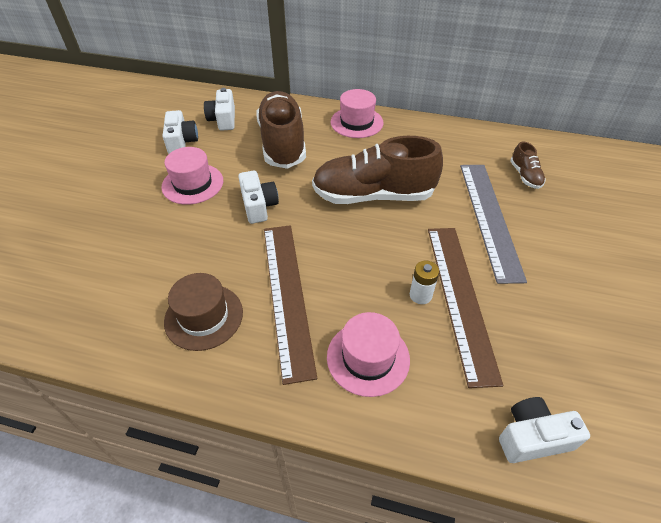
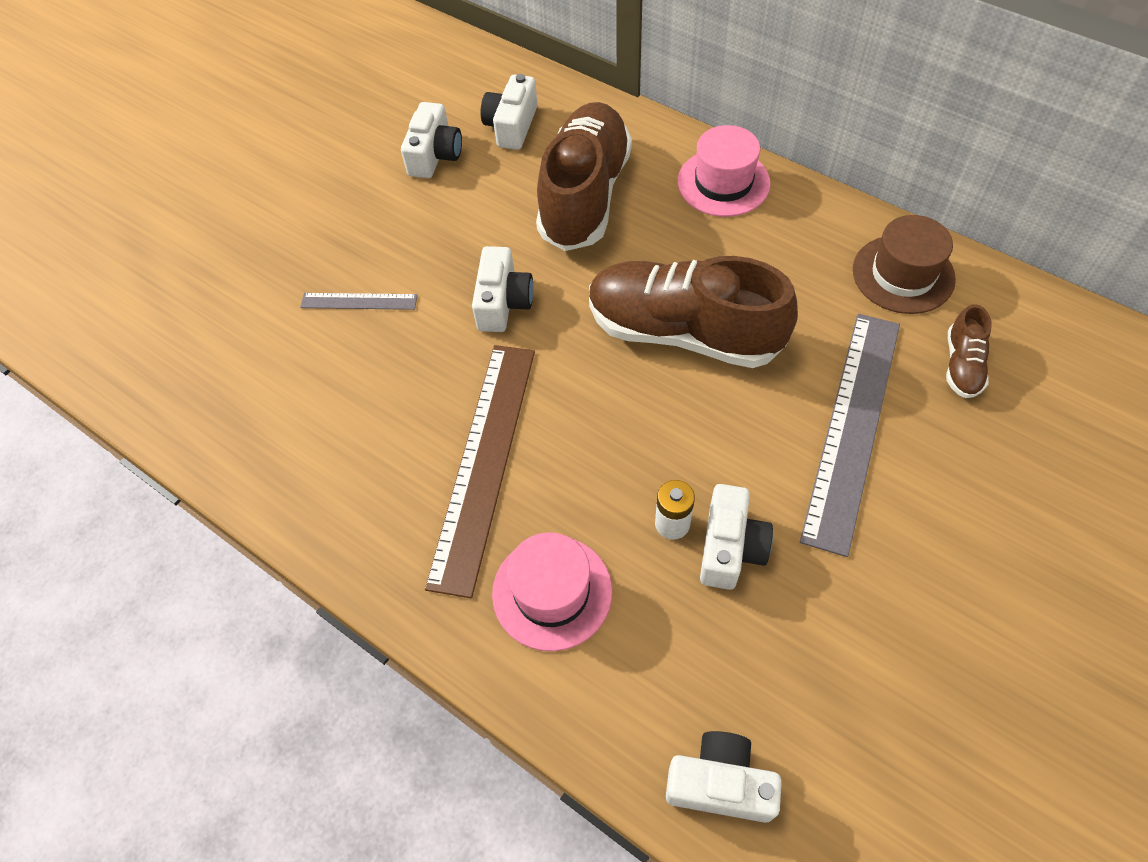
camera: 25 degrees right, 10 degrees up
pink hat [161,147,223,205] -> none
brown hat [164,273,243,351] -> brown hat moved to [853,215,956,314]
brown ruler [428,228,503,388] -> white camera [700,484,773,590]
none -> grey ruler [300,293,417,310]

